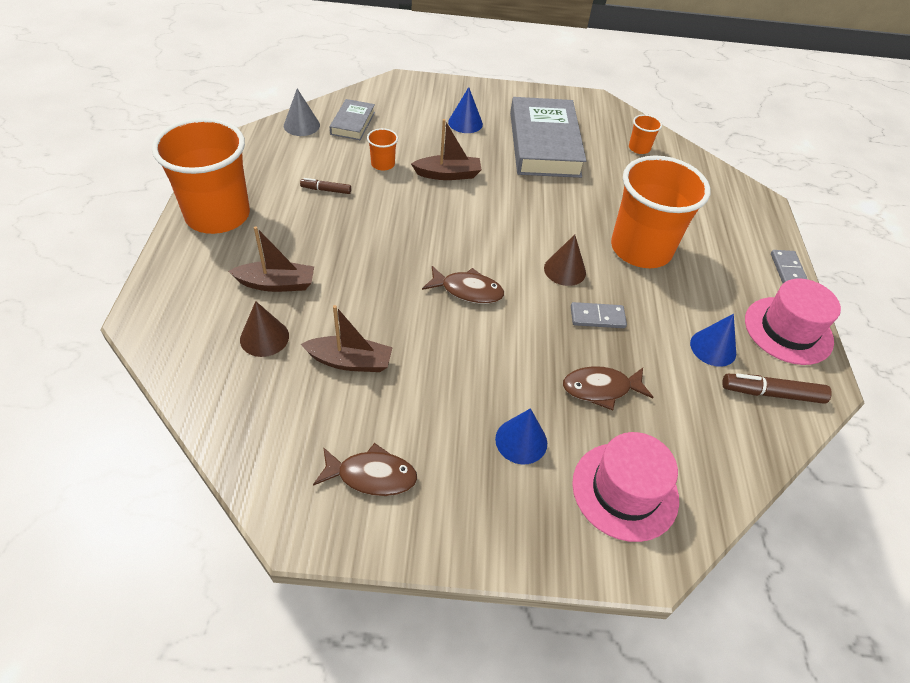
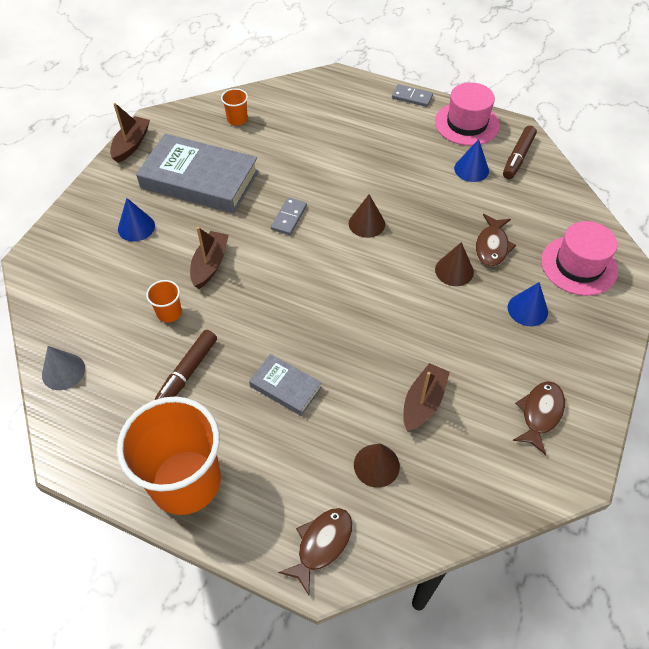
camera: 65 degrees left, 5 degrees up
brown boat [228,226,314,292] -> brown boat moved to [110,103,150,163]
brown marker [300,178,351,194] -> brown marker [155,330,217,400], size x1.65
grey book [330,99,375,140] -> grey book moved to [249,354,322,416]
brown fish [422,266,504,304] -> brown fish moved to [278,508,352,595]
grey domino [571,302,627,328] -> grey domino moved to [271,197,307,235]
orange cup [611,155,710,268] -> none
none -> brown cone [435,242,474,286]

